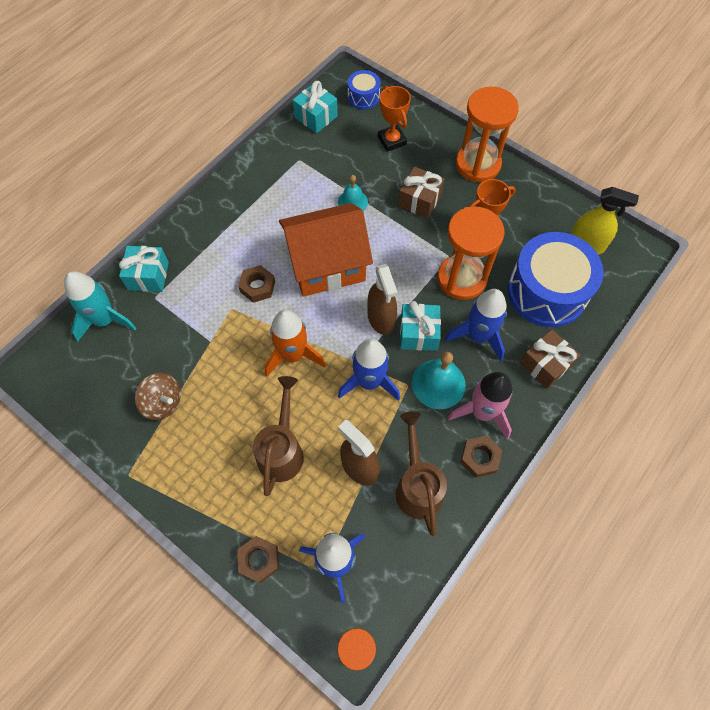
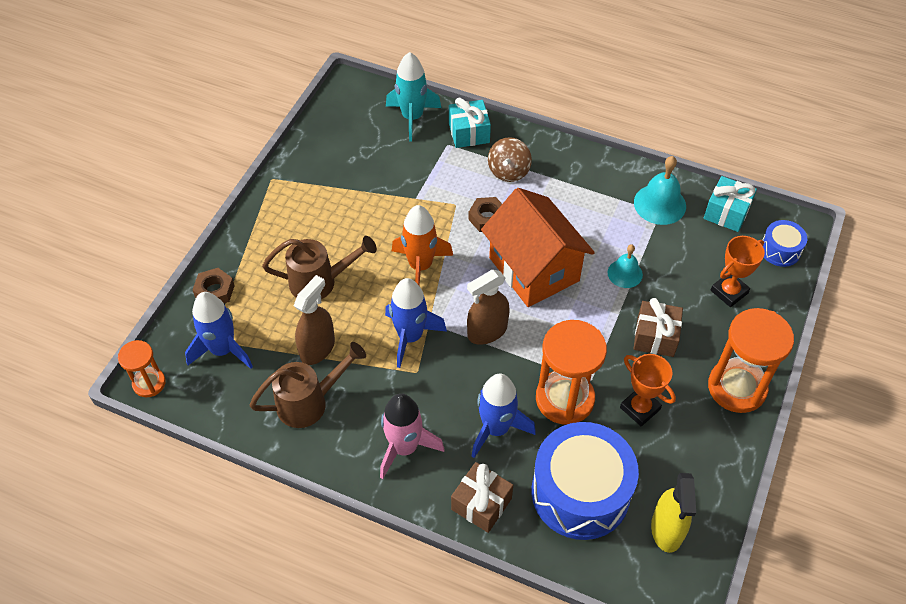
camera: 75 degrees right, 10 degrees down
brown spinning top [135,373,181,420] -> brown spinning top moved to [488,137,532,182]
turquoise gift [400,301,441,351] -> none
turquoise bell [412,352,466,409] -> turquoise bell moved to [634,156,686,225]
brown nut [460,436,502,478] -> none

